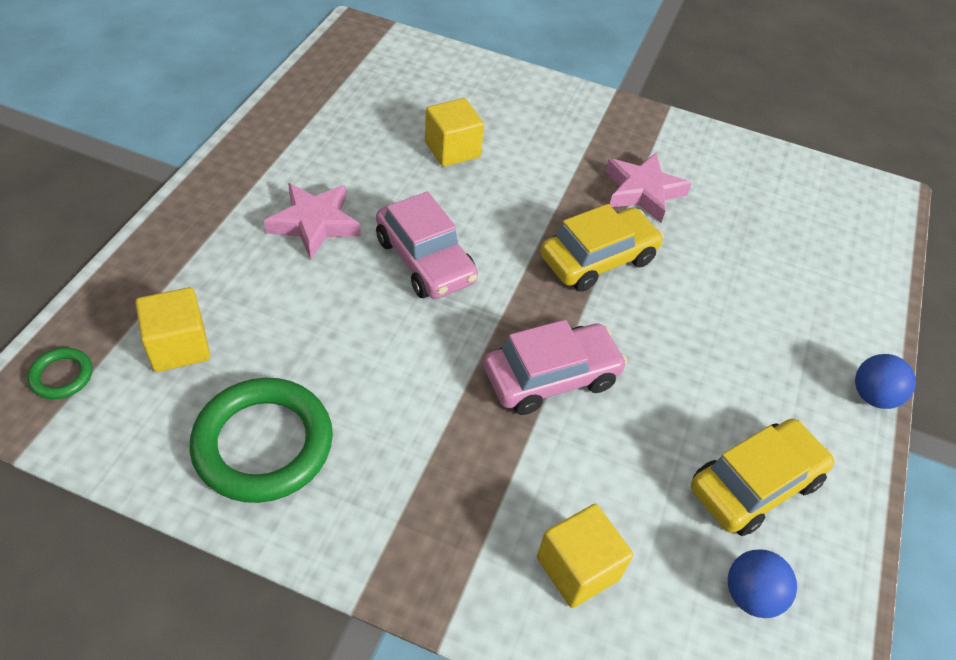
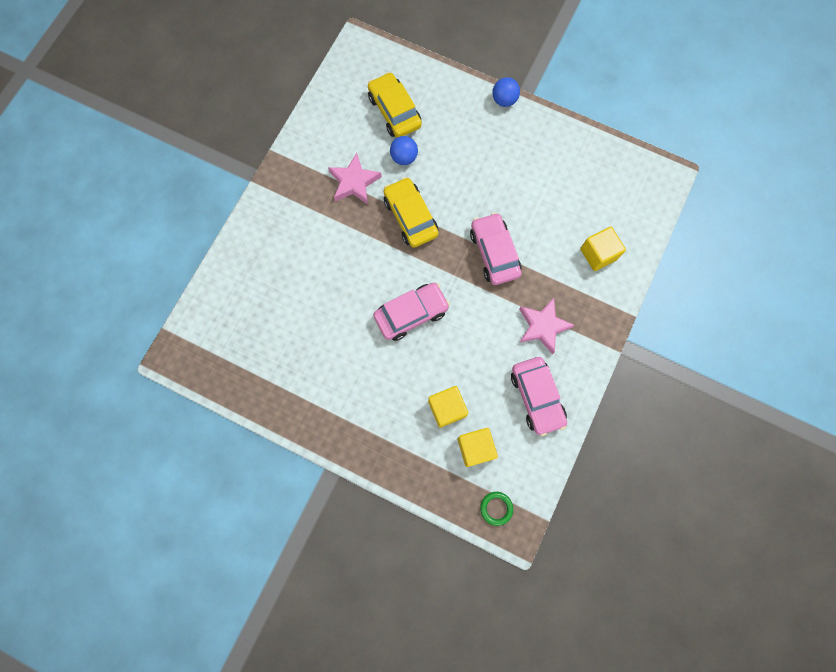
camera: 80 degrees left, 25 degrees up
green ring [190,378,333,503] -> pink car [511,357,567,436]
pink star [264,183,361,260] -> pink star moved to [519,298,575,354]
yellow cube [425,98,484,167] -> yellow cube moved to [428,386,468,428]
yellow car [691,419,834,536] -> yellow car moved to [368,72,422,137]
blue ball [728,549,797,618] -> blue ball moved to [390,136,418,165]

